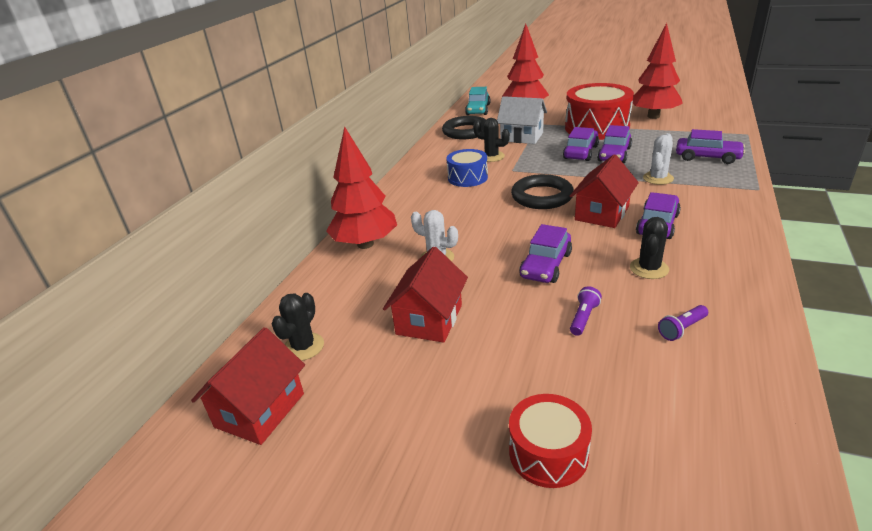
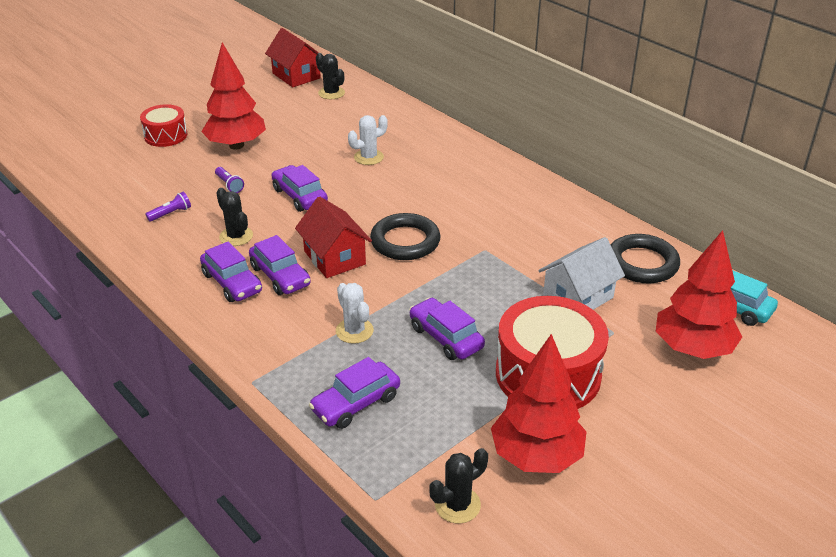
camera: 115 degrees right, 5 degrees up
red tree [326,126,397,249] -> red tree moved to [201,42,266,150]
red house [383,247,468,343] -> none
blue drum [446,149,488,187] -> none
black cactus [473,118,510,162] -> black cactus moved to [430,448,488,524]
purple car [563,127,599,161] -> purple car moved to [200,242,262,302]
purple flashlight [658,305,708,341] -> purple flashlight turned 60 degrees clockwise [145,192,191,222]

